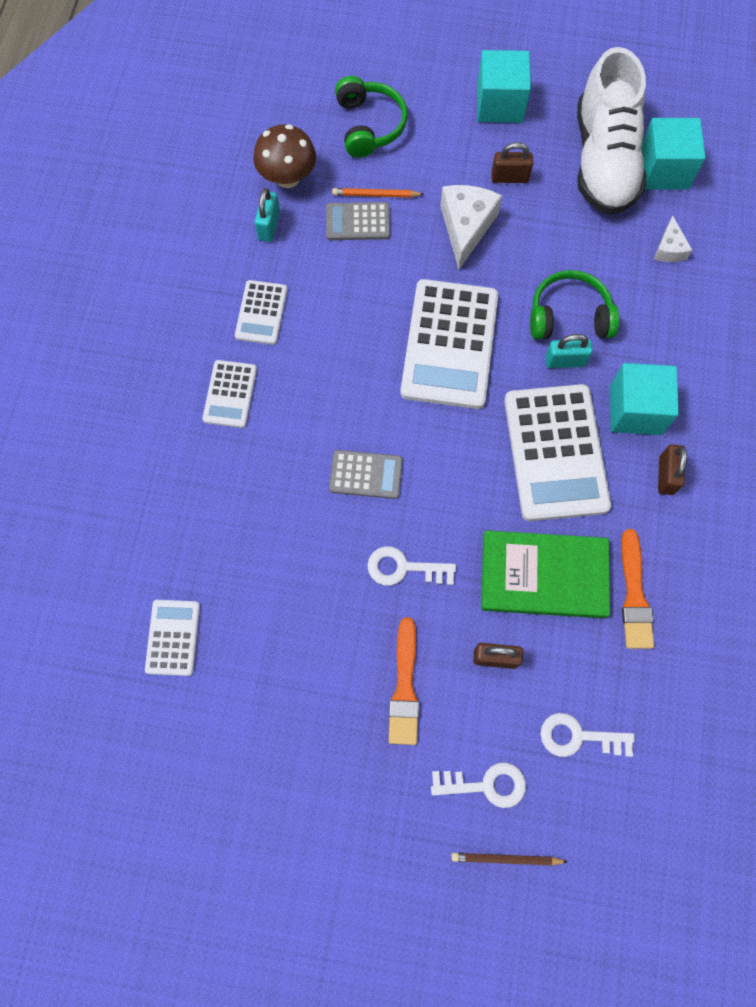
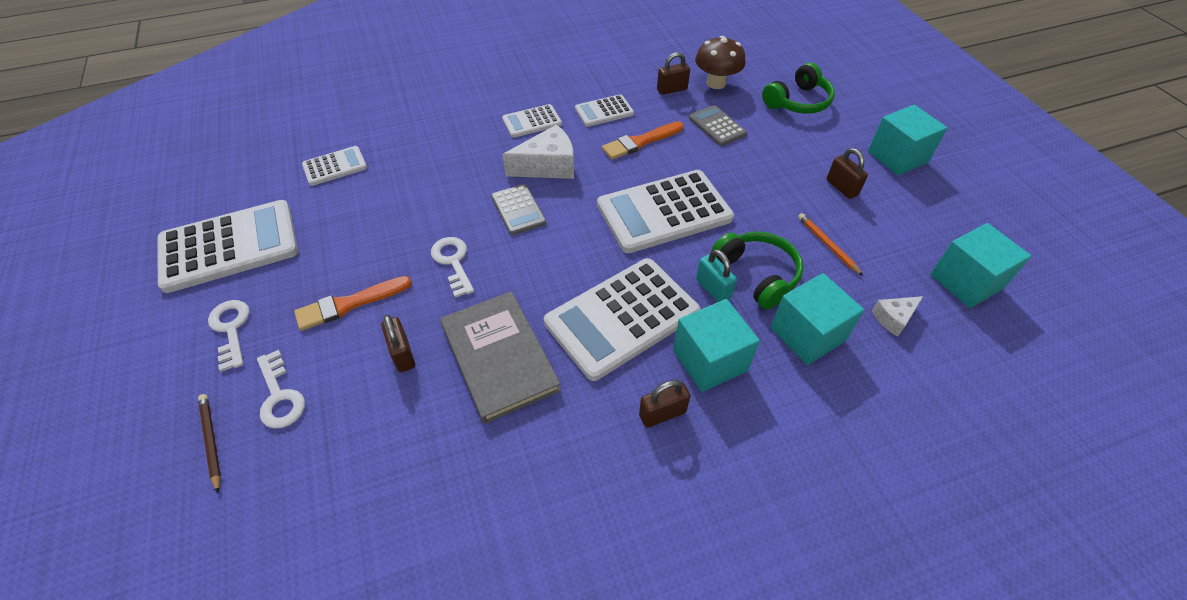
camera: 60 degrees right, 20 degrees down
turquoise padlock [254,188,280,242] -> brown padlock [657,52,690,95]
orange pencil [332,188,424,198] -> orange pencil moved to [798,213,863,276]
white cheese [440,185,502,269] -> white cheese moved to [502,125,574,179]
green book [481,530,610,618] -> grey book [440,291,561,424]
white key [540,713,635,757] -> white key moved to [208,300,250,372]
white shoe [577,47,646,215] -> none
orange brush [621,529,654,649] -> orange brush moved to [602,121,684,160]
none -> white calculator [158,200,298,293]
none -> turquoise cube [770,273,864,365]

